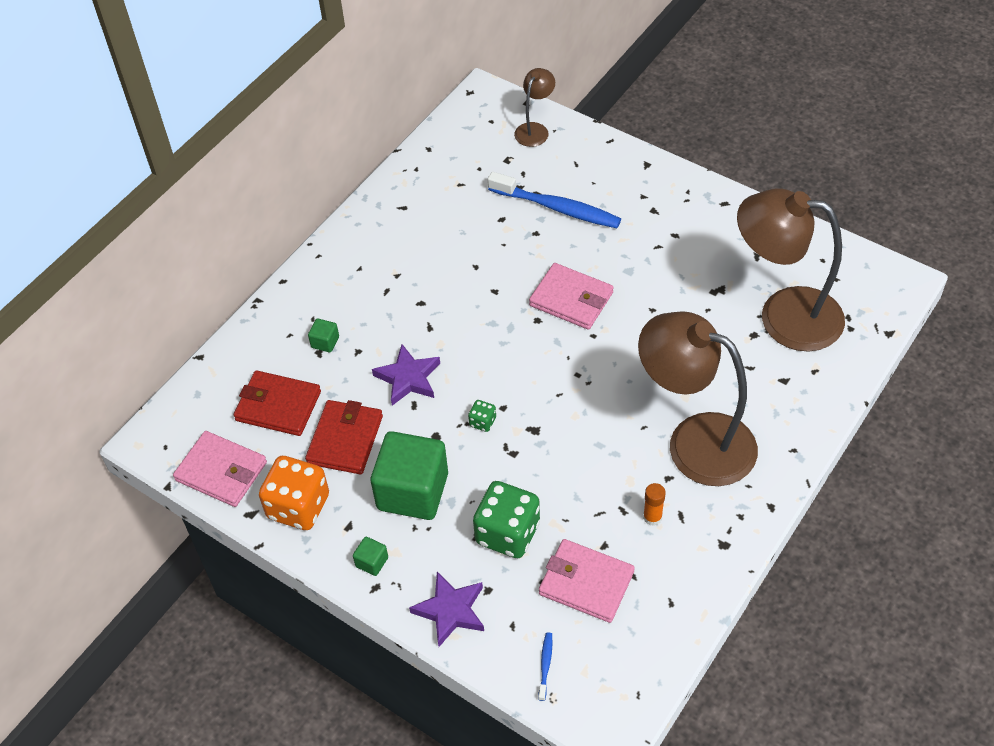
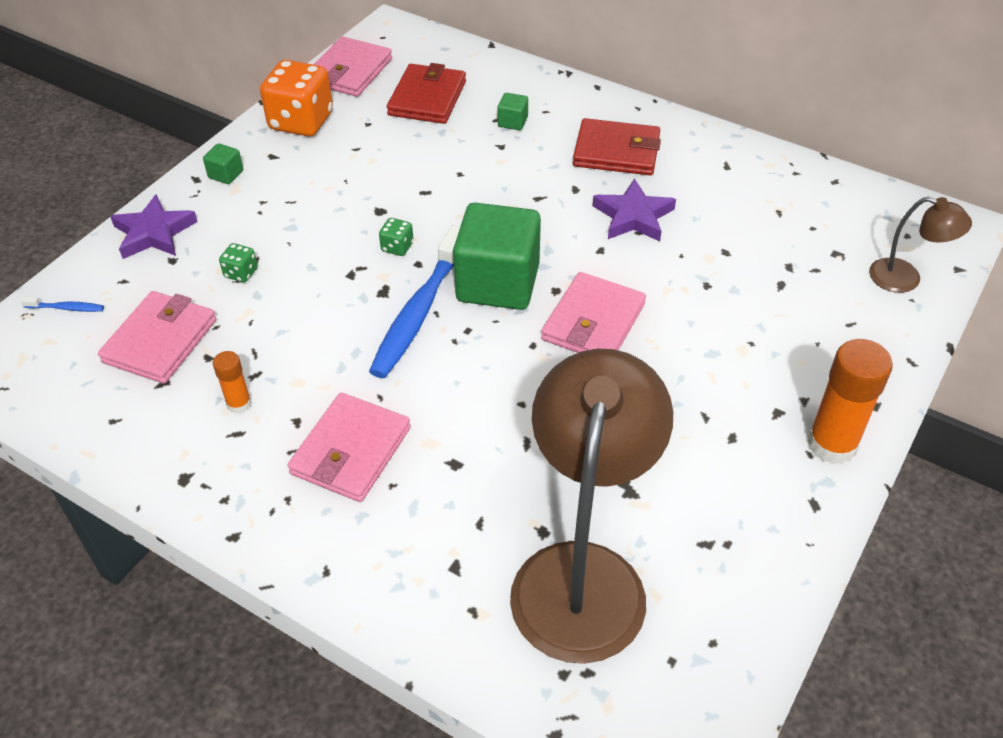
camera: 85 degrees right, 5 degrees down
red wallet [305,400,383,474] -> red wallet moved to [573,118,661,175]
green cube [371,431,448,520] -> green cube moved to [453,203,541,310]
purple star [372,344,440,406] -> purple star moved to [593,178,676,241]
green dice [473,481,540,558] -> green dice [219,243,258,283], size x0.44
blue toothbrush [488,172,621,228] -> blue toothbrush moved to [369,225,460,378]
brown lamp [638,311,758,486] -> pink wallet [287,393,411,502]
none -> orange glue stick [807,339,893,464]

